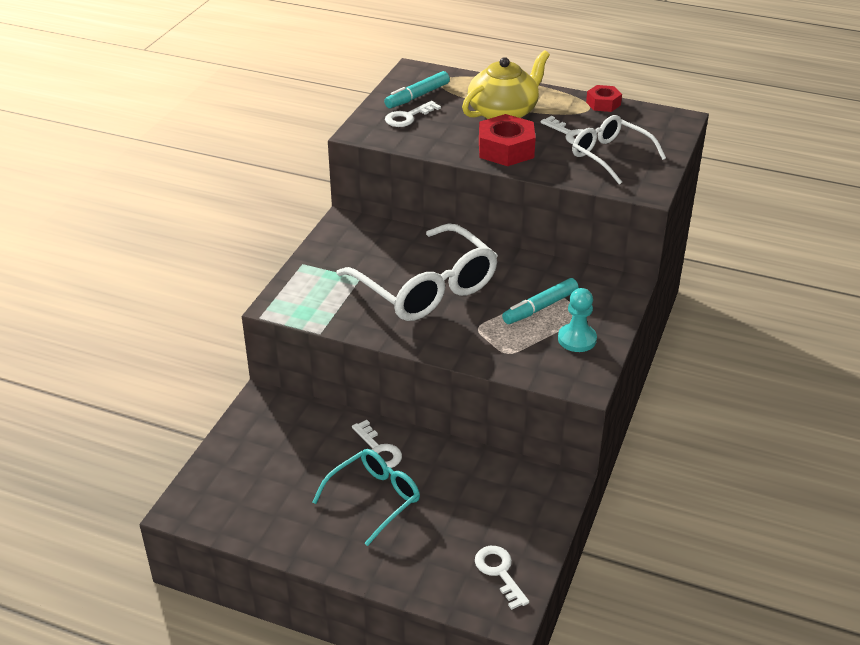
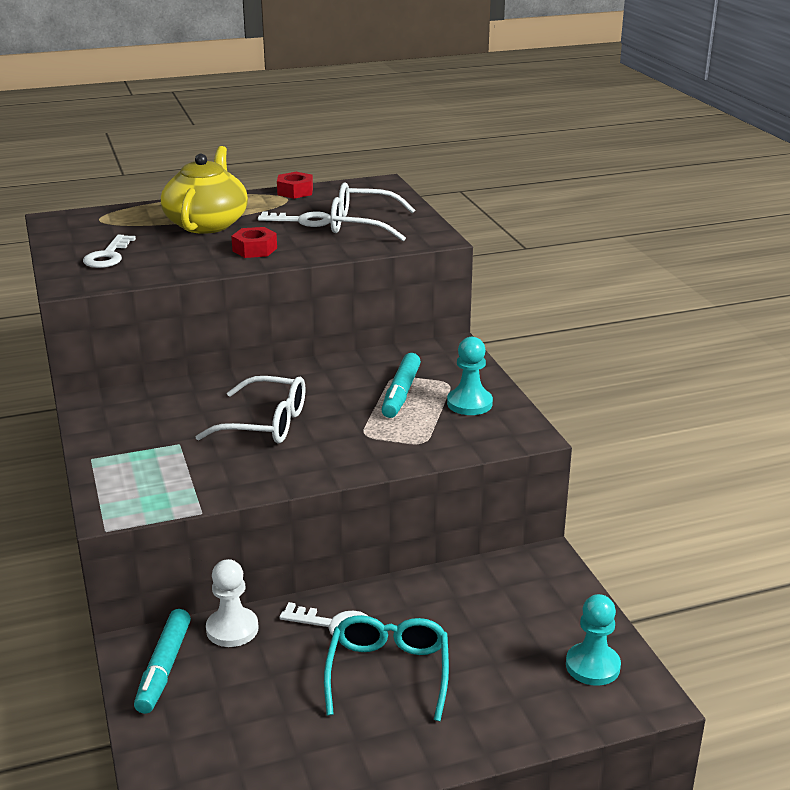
camera: 40 degrees left, 10 degrees down
white glasses [336,224,498,321] -> white glasses [195,376,305,443], size x0.60
turquoise marker [384,71,450,109] -> turquoise marker moved to [134,609,191,714]
white key [475,546,529,610] -> turquoise pawn [566,594,621,686]
red nut [479,114,536,166] -> red nut [231,227,277,258], size x0.59
none -> white pawn [206,559,258,647]

